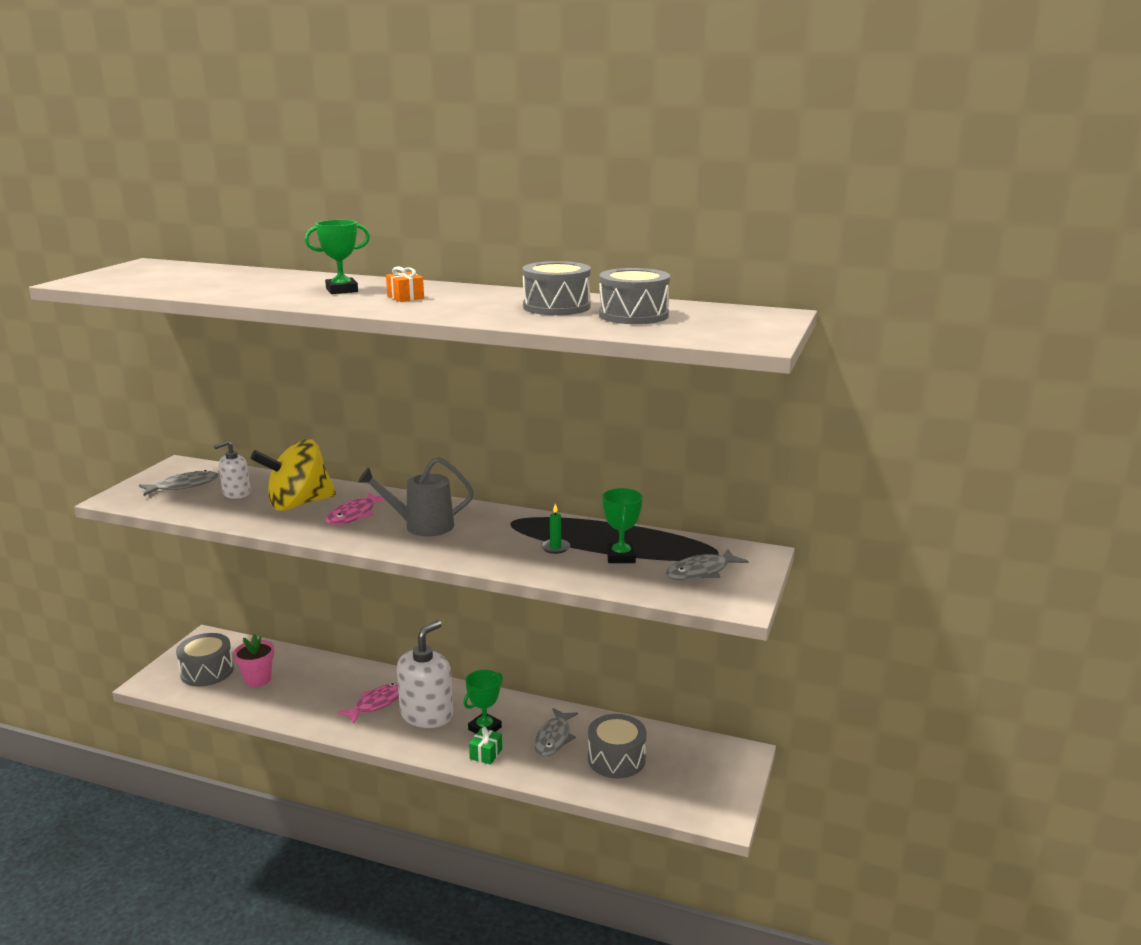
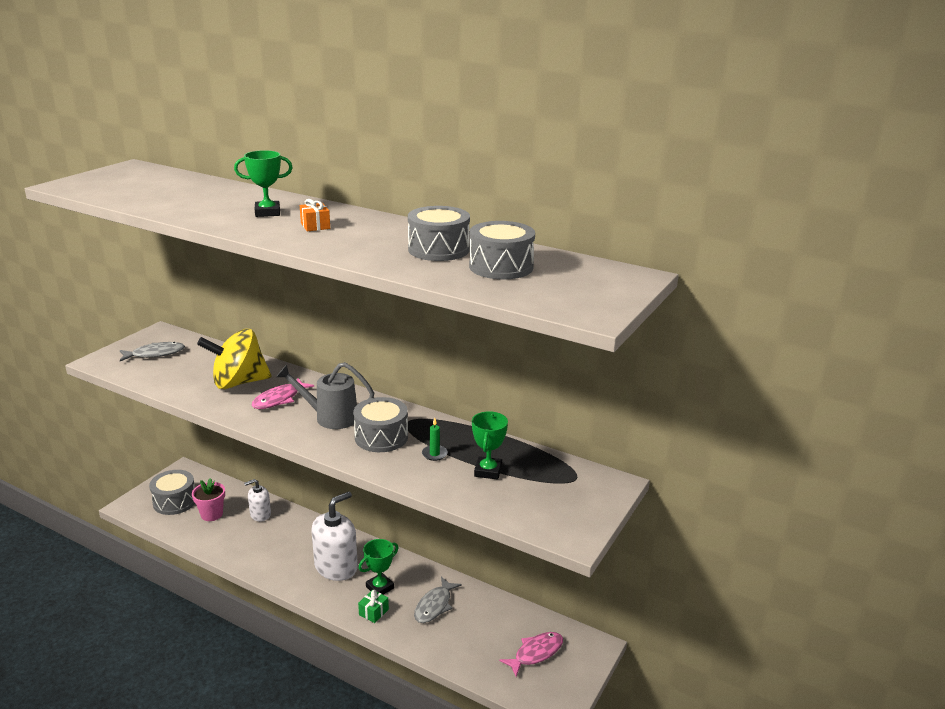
camera: 10 degrees right, 5 degrees up
white soap dispenser [214,441,251,499] -> white soap dispenser moved to [244,479,271,522]
pink fish [337,683,399,724] -> pink fish moved to [499,632,563,677]
grey drum [588,714,647,778] -> grey drum moved to [353,397,408,452]
grey fish [666,549,748,580] -> none

